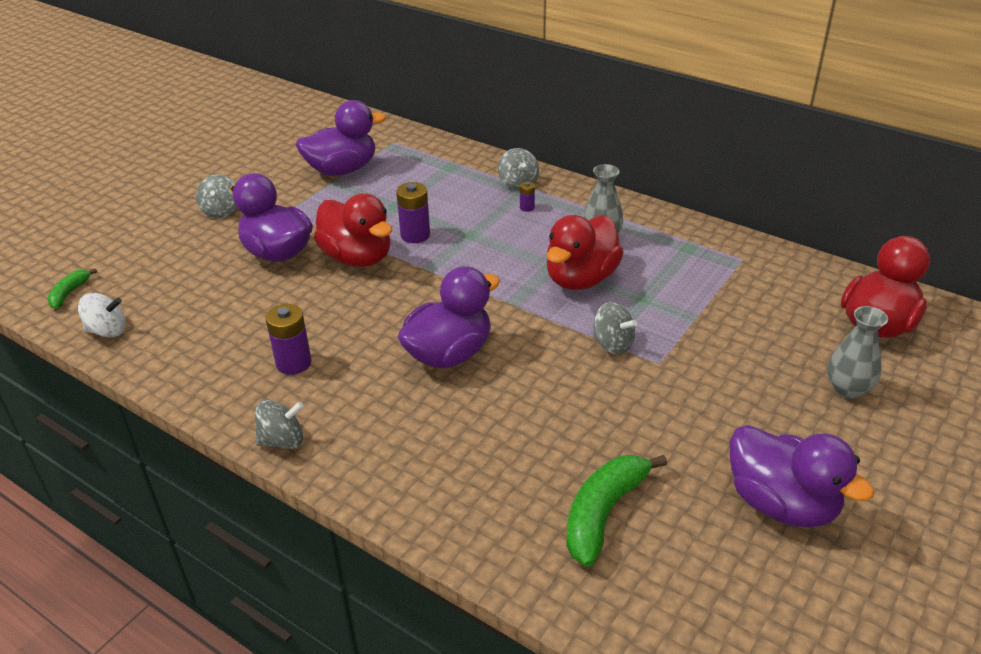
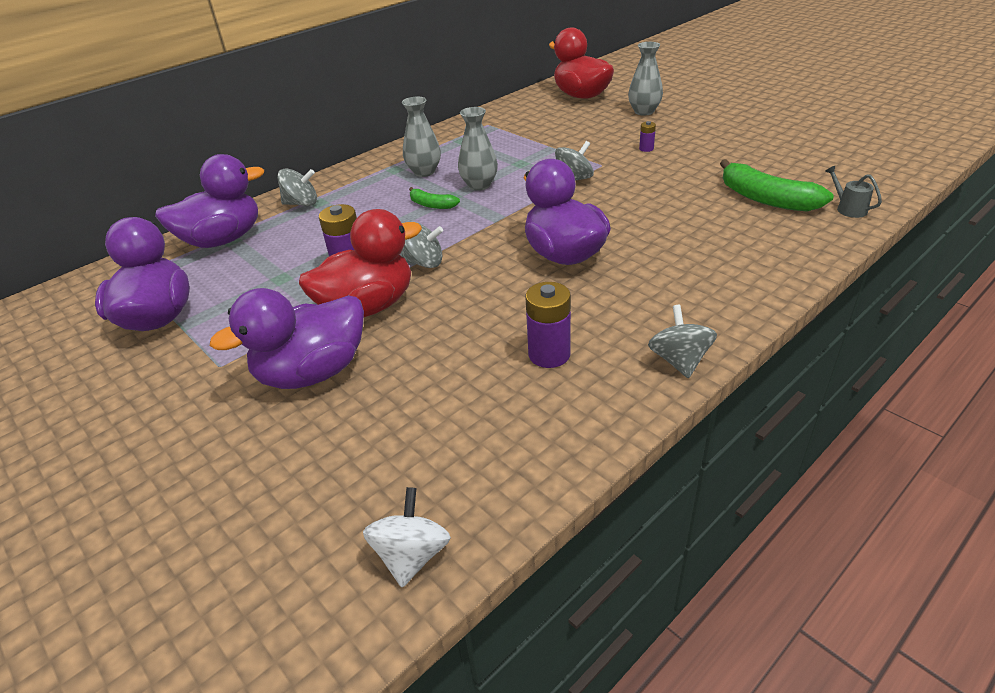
camera: 75 degrees left, 0 degrees up
green banana [47,268,98,309] -> green banana moved to [409,187,460,209]
grey spinning top [196,174,237,218] -> grey spinning top moved to [401,221,443,268]
purple battery [520,181,535,212] -> purple battery moved to [639,121,656,152]
red duck [547,215,624,290] -> grey vase [458,107,498,191]
purple duck [730,425,875,527] -> purple duck moved to [155,154,264,248]
none -> grey watering can [825,166,882,218]

